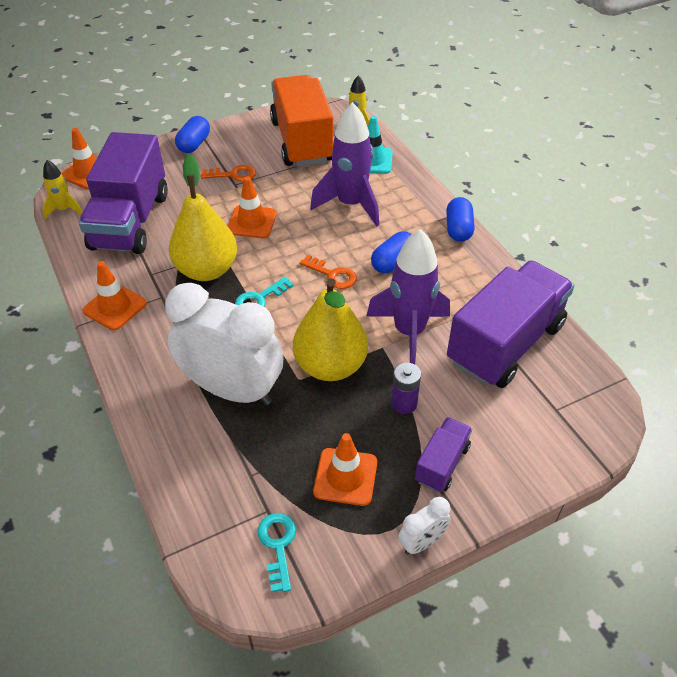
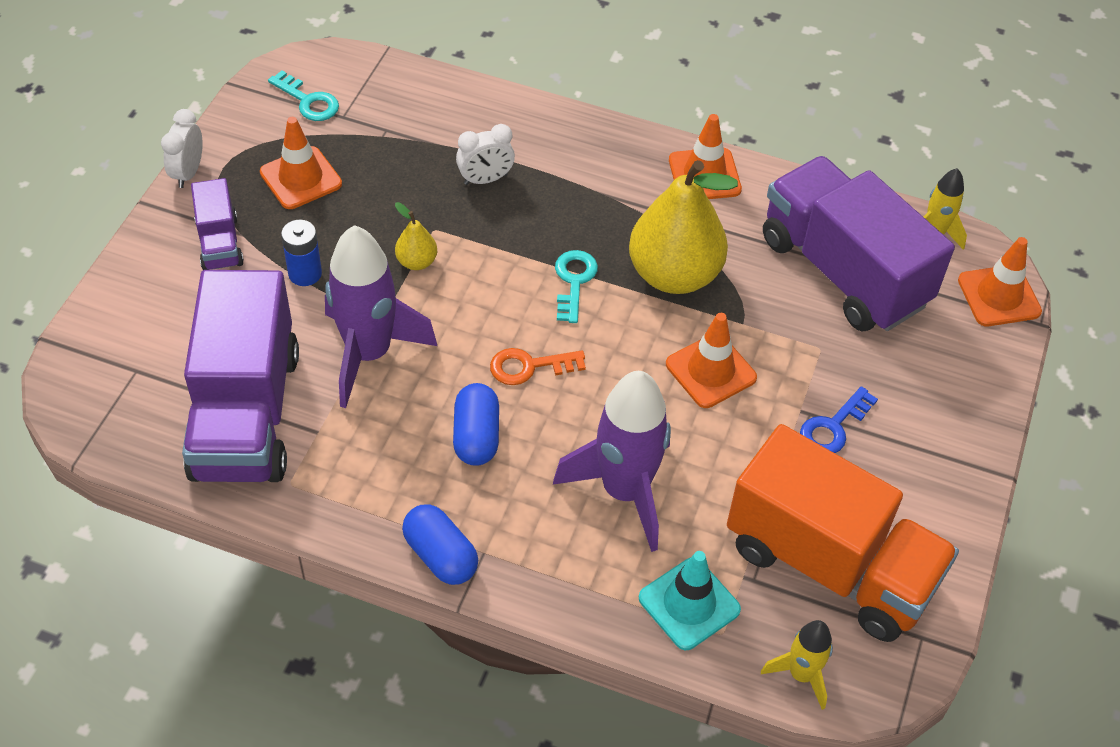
camera: 135 degrees right, 5 degrees up
white clock [165,283,284,405] -> white clock [456,124,515,185], size x0.43
blue capsule [175,116,210,153] -> none
orange key [201,165,256,182] -> blue key [800,386,878,453]
yellow pear [293,278,368,381] -> yellow pear [395,202,437,270], size x0.44
purple battery [391,363,421,414] -> blue battery [281,220,322,286]

